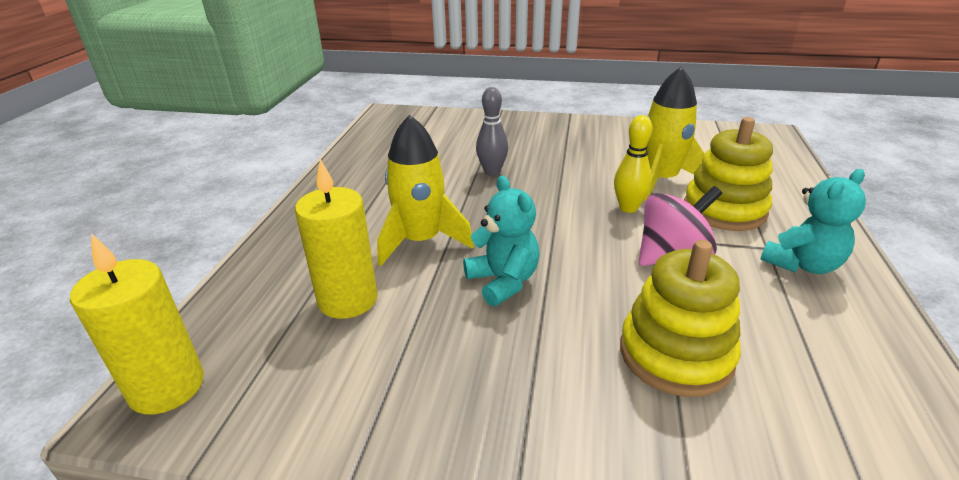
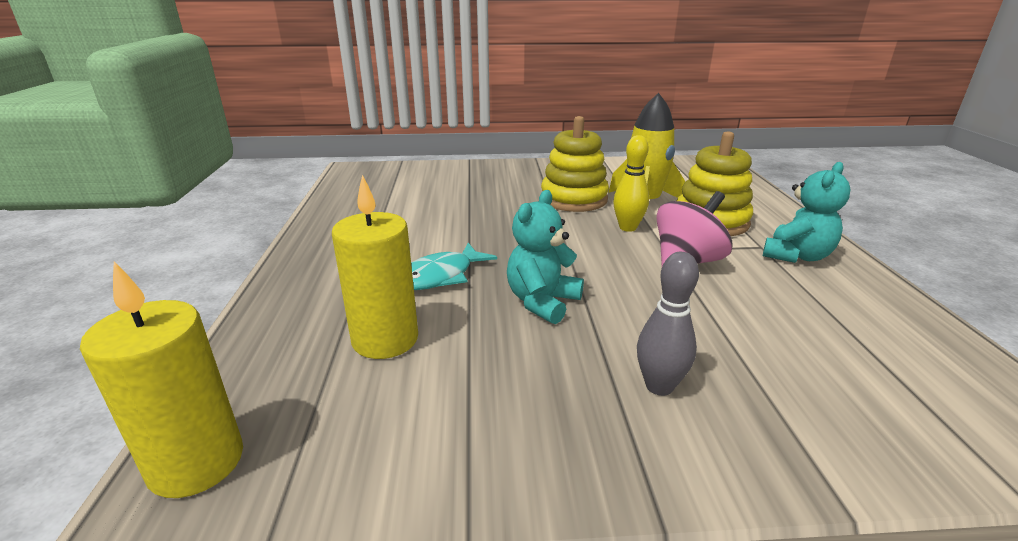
camera: 15 degrees left, 5 degrees down
yellow rocket [377,115,474,266] -> turquoise fish [411,243,497,290]
turquoise teddy bear [463,175,540,306] -> turquoise teddy bear turned 105 degrees counterclockwise [507,190,584,324]
grey bowling pin [476,87,508,176] -> grey bowling pin moved to [637,252,699,396]
yellow stacking toy [620,240,741,397] -> yellow stacking toy moved to [541,116,609,212]

